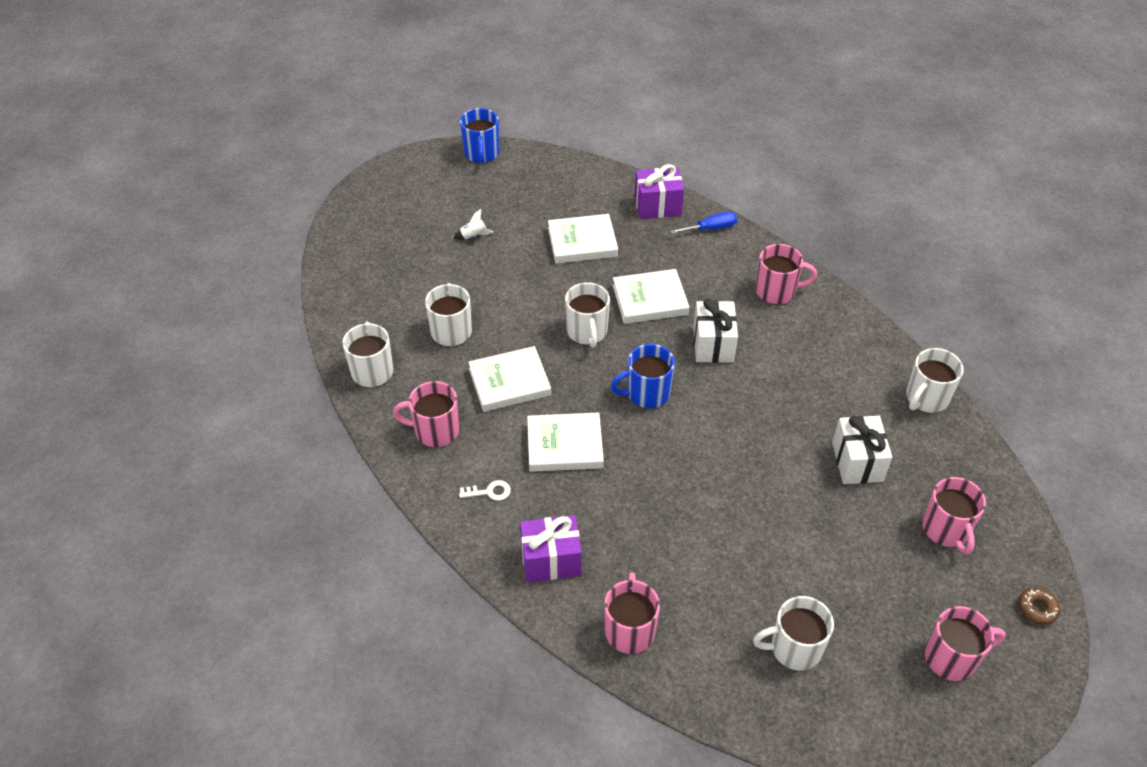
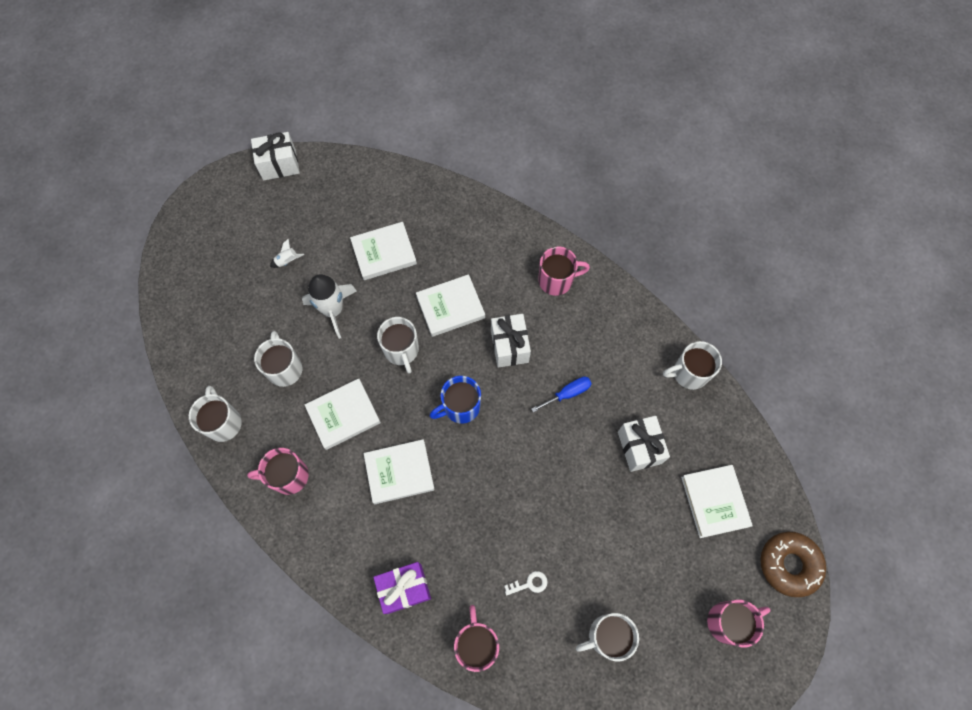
camera: 10 degrees left, 20 degrees up
white key [459,480,511,501] -> white key moved to [504,571,547,596]
blue mug [460,108,500,164] -> white gift [251,132,300,181]
purple gift [634,164,684,219] -> none
blue screwdriver [670,212,737,234] -> blue screwdriver moved to [531,377,592,413]
white mug [906,348,964,413] -> white mug turned 45 degrees clockwise [663,341,722,390]
pink mug [922,477,986,554] -> white book [681,465,753,538]
brown donut [1018,588,1060,625] -> brown donut [761,532,826,597], size x1.99
none -> white rocket [302,274,357,339]

